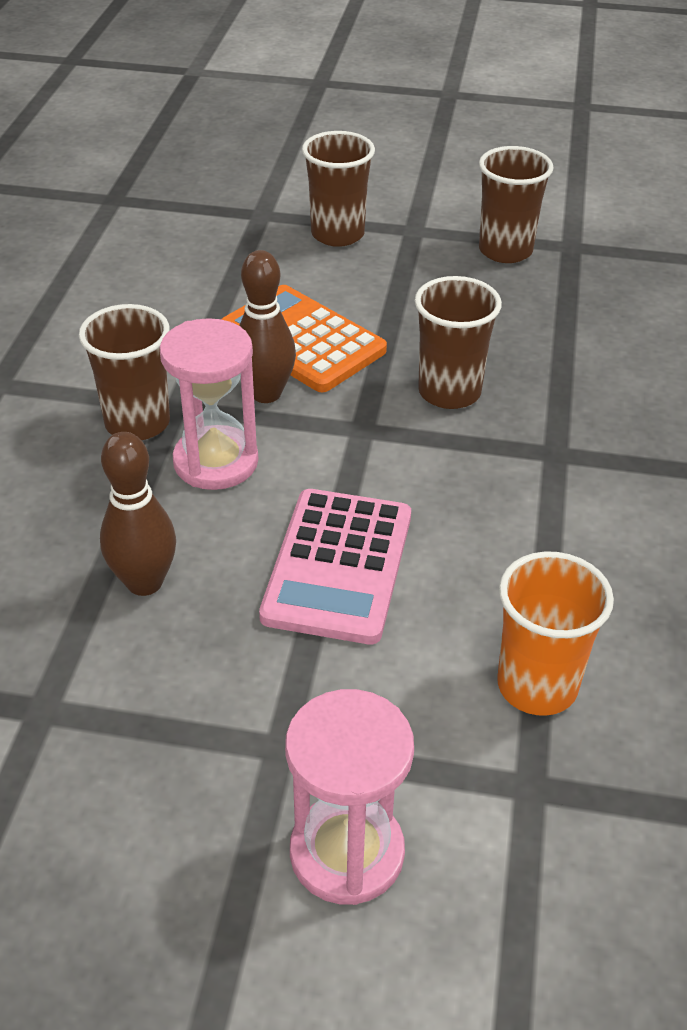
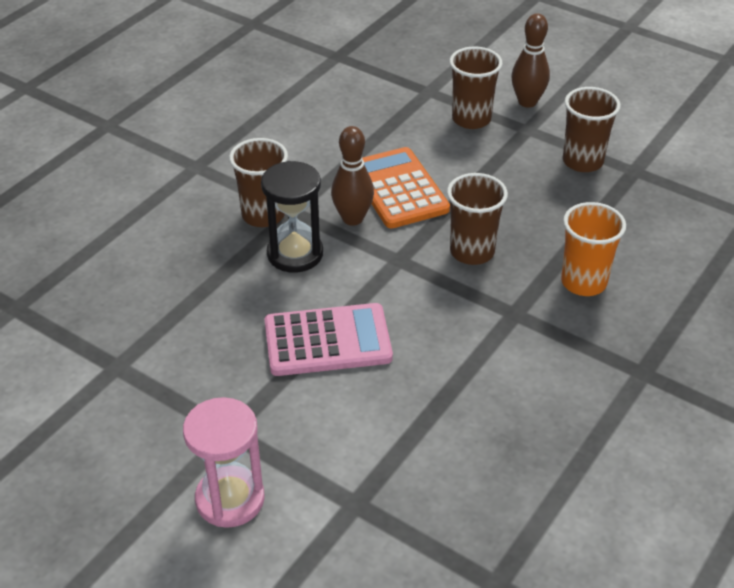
camera: 25 degrees right, 0 degrees up
brown bowling pin [100,432,176,596] -> brown bowling pin moved to [511,13,550,108]
pink hourglass [160,318,258,490] -> black hourglass [261,161,323,272]
pink calculator [259,489,411,644] -> pink calculator turned 135 degrees counterclockwise [264,303,393,376]
orange cup [497,551,614,716] -> orange cup moved to [561,202,626,296]

